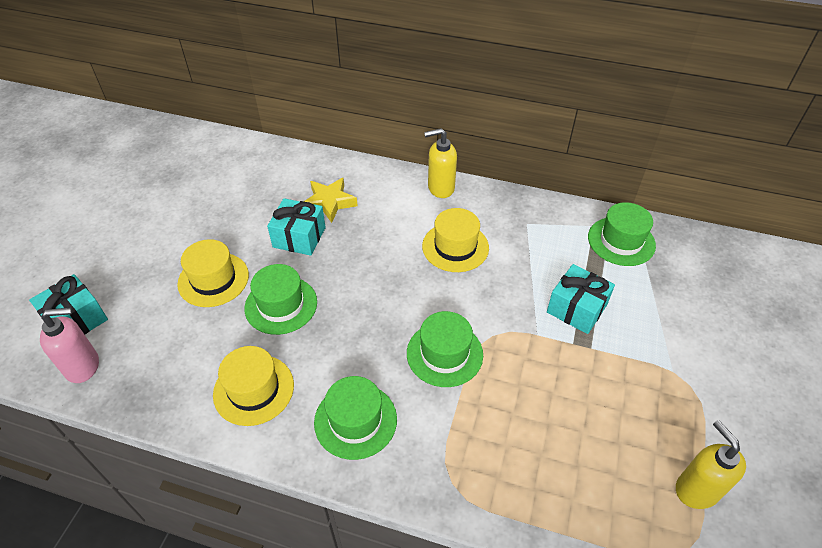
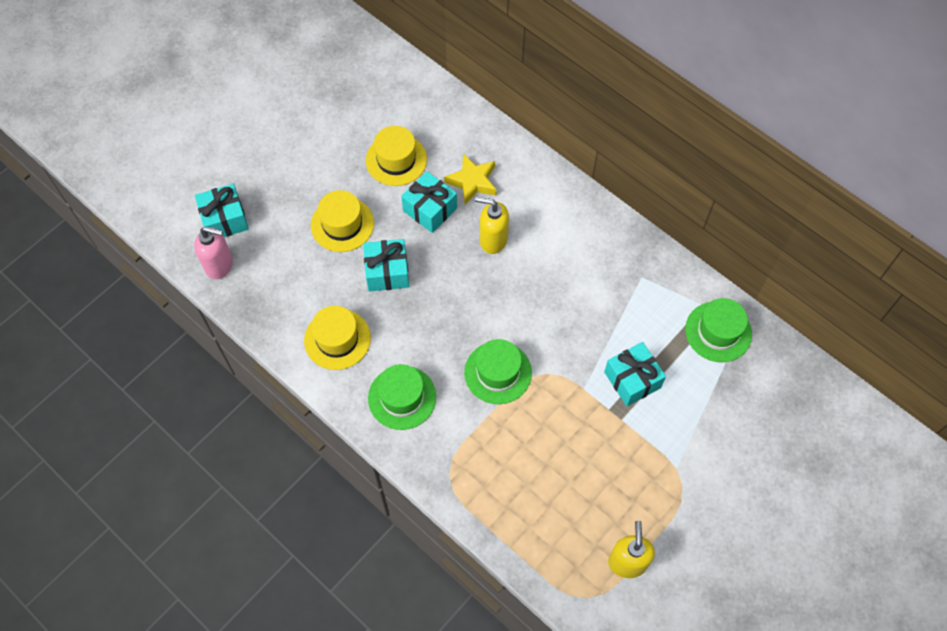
camera: 25 degrees right, 15 degrees up
green hat [244,264,317,335] -> turquoise gift [363,239,409,292]
yellow hat [422,208,489,272] -> yellow hat moved to [366,126,427,186]
yellow soap dispenser [424,128,457,198] -> yellow soap dispenser moved to [475,197,509,254]

